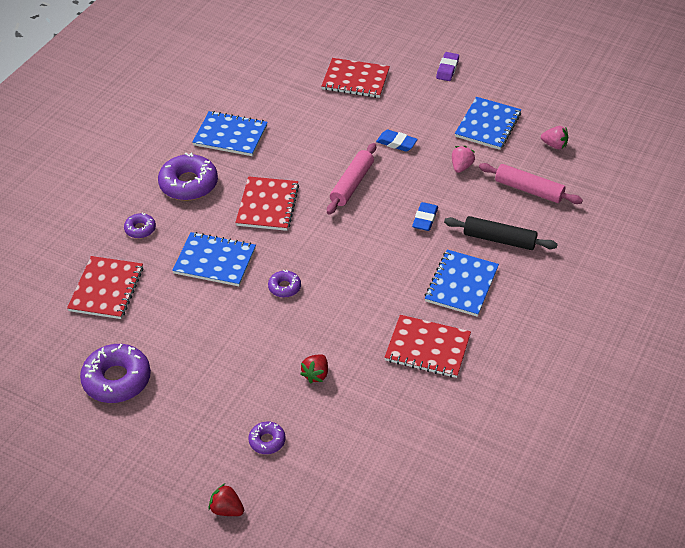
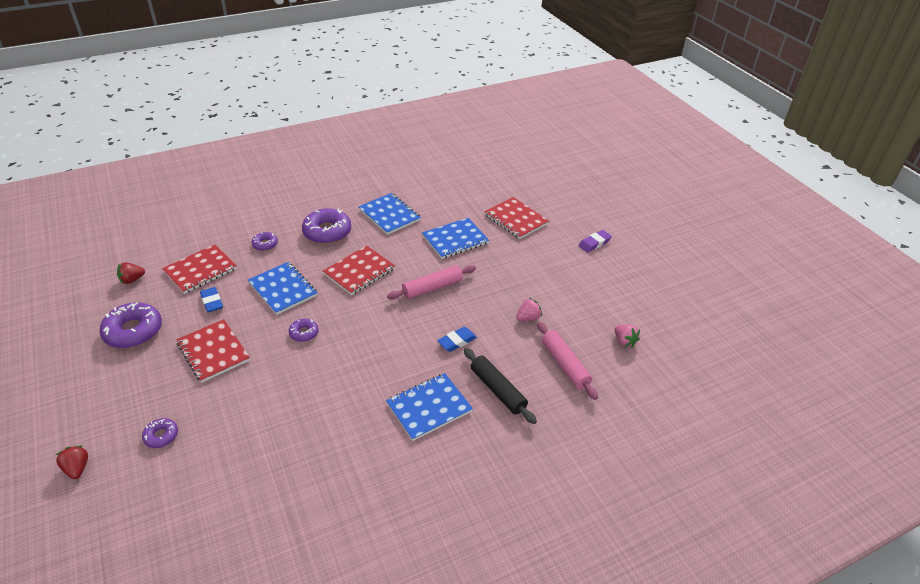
camera: 35 degrees right, 5 degrees down
red strawberry [300,354,328,383] -> red strawberry moved to [117,262,145,284]
blue eraser [376,130,418,152] -> blue eraser moved to [200,287,223,312]
red notebook [384,315,471,378] -> red notebook moved to [176,319,250,383]
blue notebook [455,97,521,150] -> blue notebook moved to [422,218,489,259]

